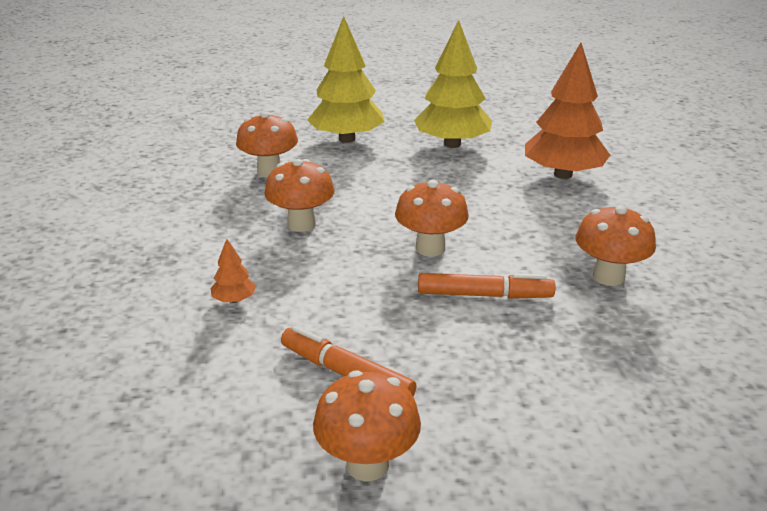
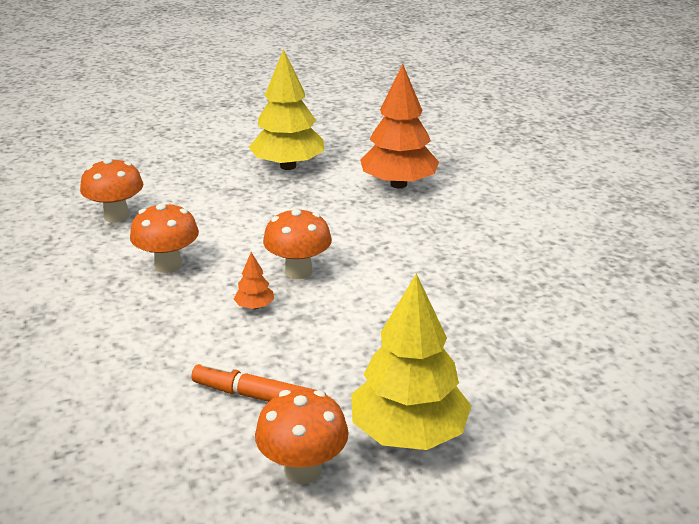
camera: 15 degrees left, 0 degrees up
orange tree [210,239,256,303] -> orange tree moved to [234,252,274,309]
yellow tree [307,16,385,143] -> yellow tree moved to [351,273,471,450]
orange marker [418,273,555,299] -> none
orange mushroom [576,205,656,286] -> none

